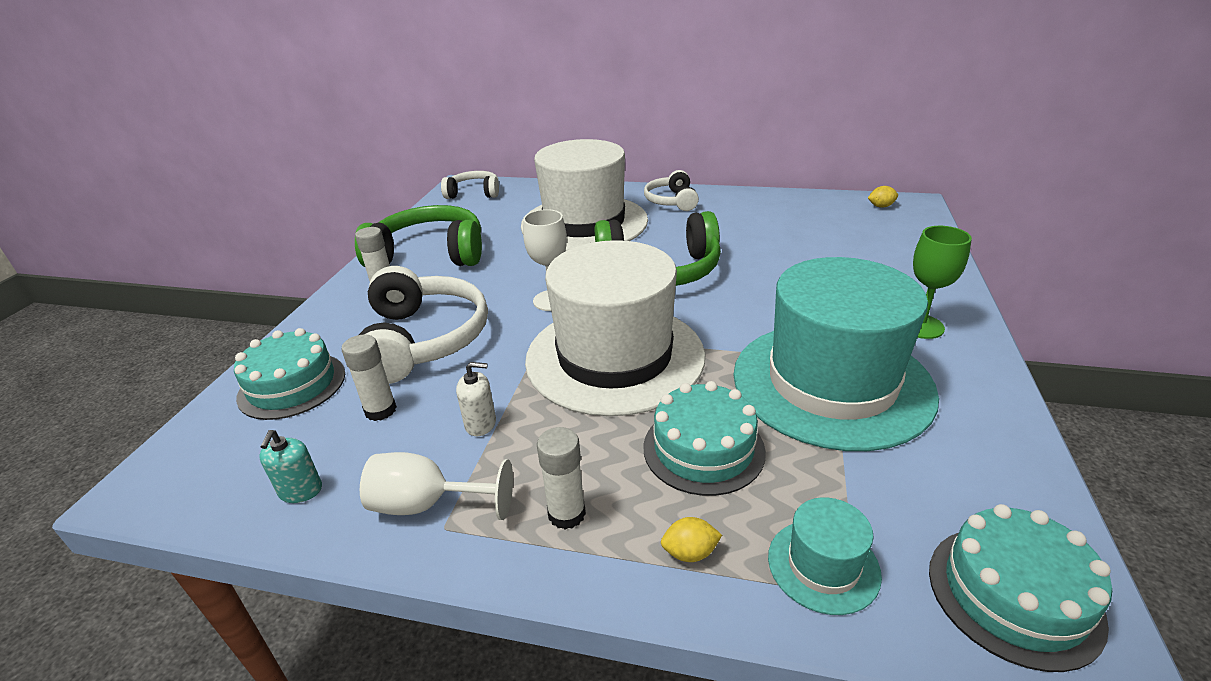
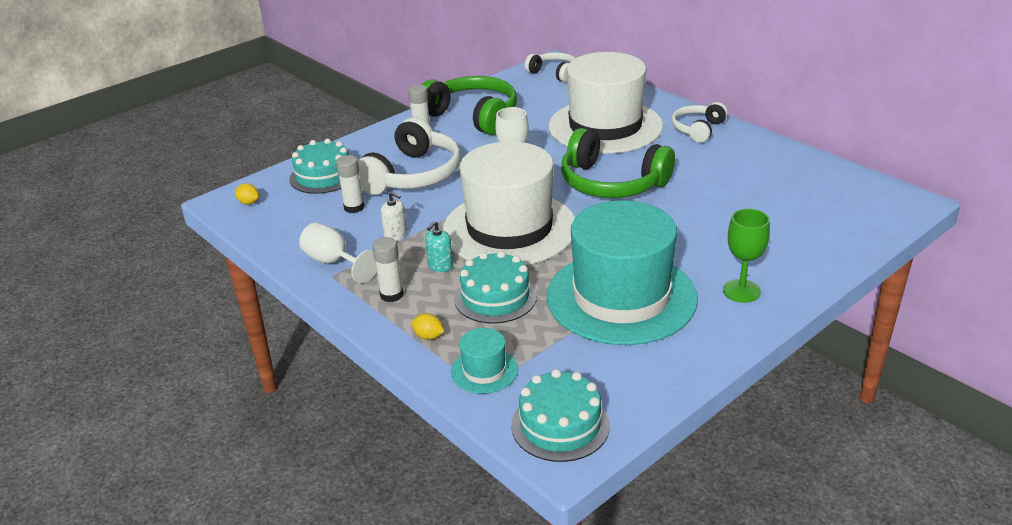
camera: 35 degrees right, 0 degrees up
turquoise soap dispenser [259,430,322,503] -> turquoise soap dispenser moved to [425,221,453,272]
yellow lemon [868,186,898,208] -> yellow lemon moved to [235,183,259,205]

